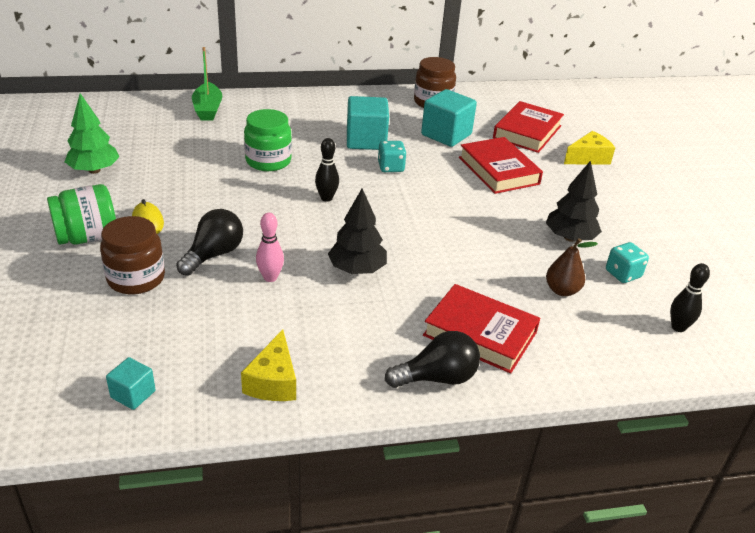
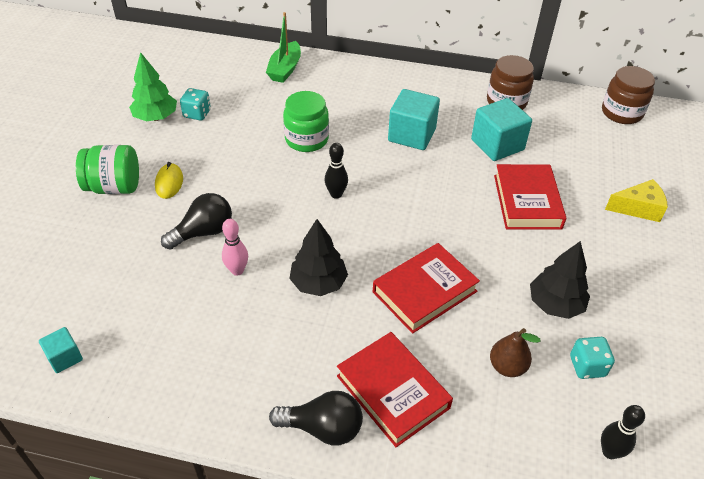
camera: 25 degrees right, 10 degrees up
brown jar [100,216,165,294] -> brown jar moved to [602,66,655,124]
yellow cheese [241,329,296,401] -> none
turquoise dice [378,141,407,172] -> turquoise dice moved to [180,88,211,120]
red book [493,101,564,153] -> red book moved to [373,243,480,334]

